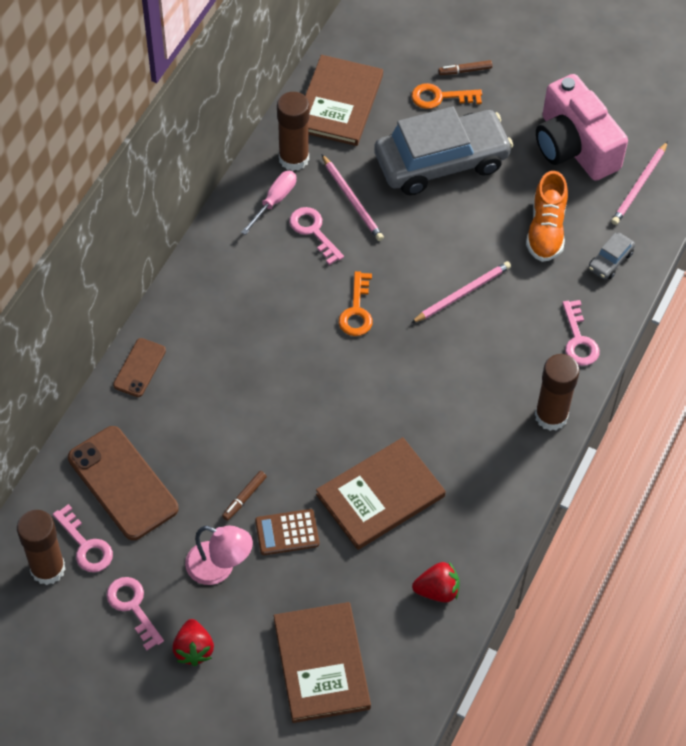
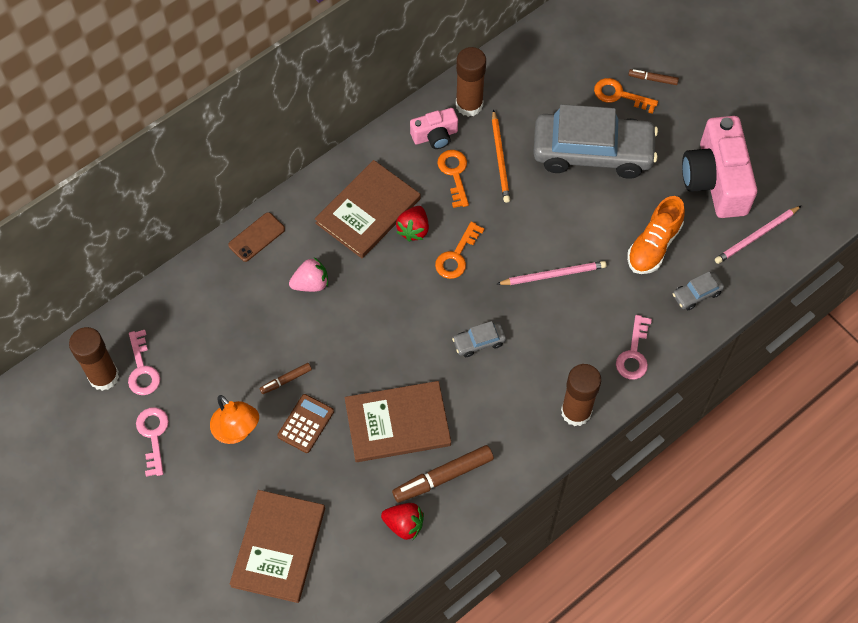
camera: 25 degrees right, 5 degrees up
brown phone [68,426,179,540] -> none
red strawberry [172,619,214,666] -> red strawberry moved to [396,206,429,242]
pink lamp [185,526,253,585] -> orange lamp [210,395,259,444]
pink screwdriver [241,171,296,235] -> pink camera [410,108,458,149]
brown calculator [255,509,319,555] -> brown calculator turned 105 degrees clockwise [277,394,334,453]
pink key [289,207,344,265] -> orange key [437,150,469,208]
brown book [305,55,383,146] -> brown book moved to [315,160,421,258]
pink pencil [321,154,384,241] -> orange pencil [492,110,510,203]
none -> pink strawberry [289,257,328,292]
none -> brown marker [392,445,494,503]
none -> grey car [452,321,506,357]

